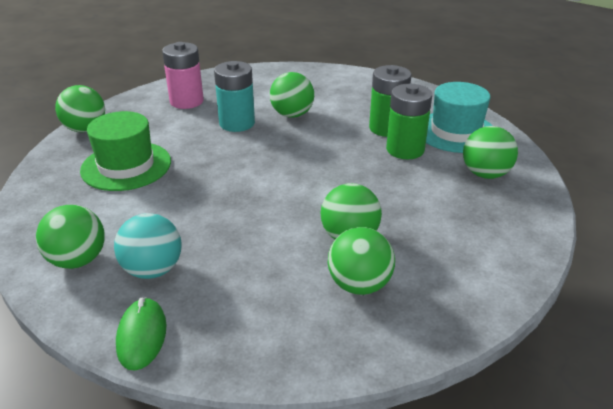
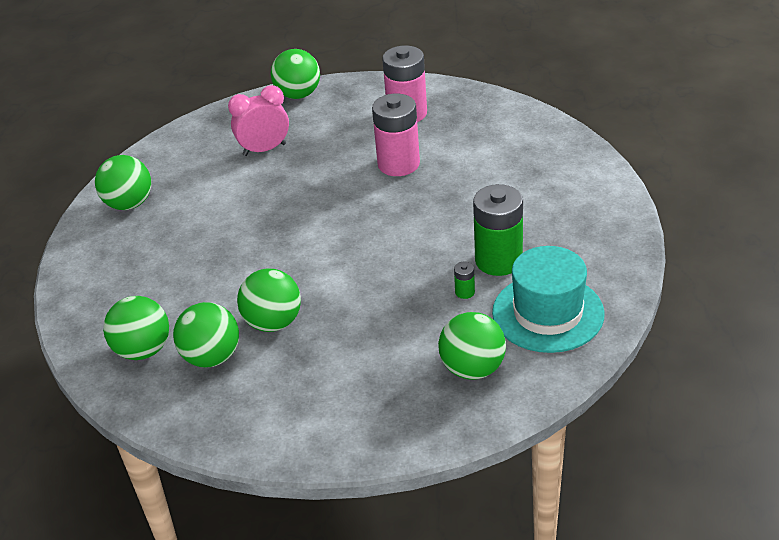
camera: 60 degrees right, 5 degrees up
green hat [80,111,171,191] -> pink clock [228,85,289,156]
turquoise ball [114,213,182,279] -> none
green mouse [116,298,167,371] -> none
turquoise battery [214,61,255,132] -> pink battery [372,94,420,176]
green ball [270,72,314,118] -> green ball moved to [103,296,169,360]
green battery [386,84,432,159] -> green battery [454,262,475,299], size x0.41

